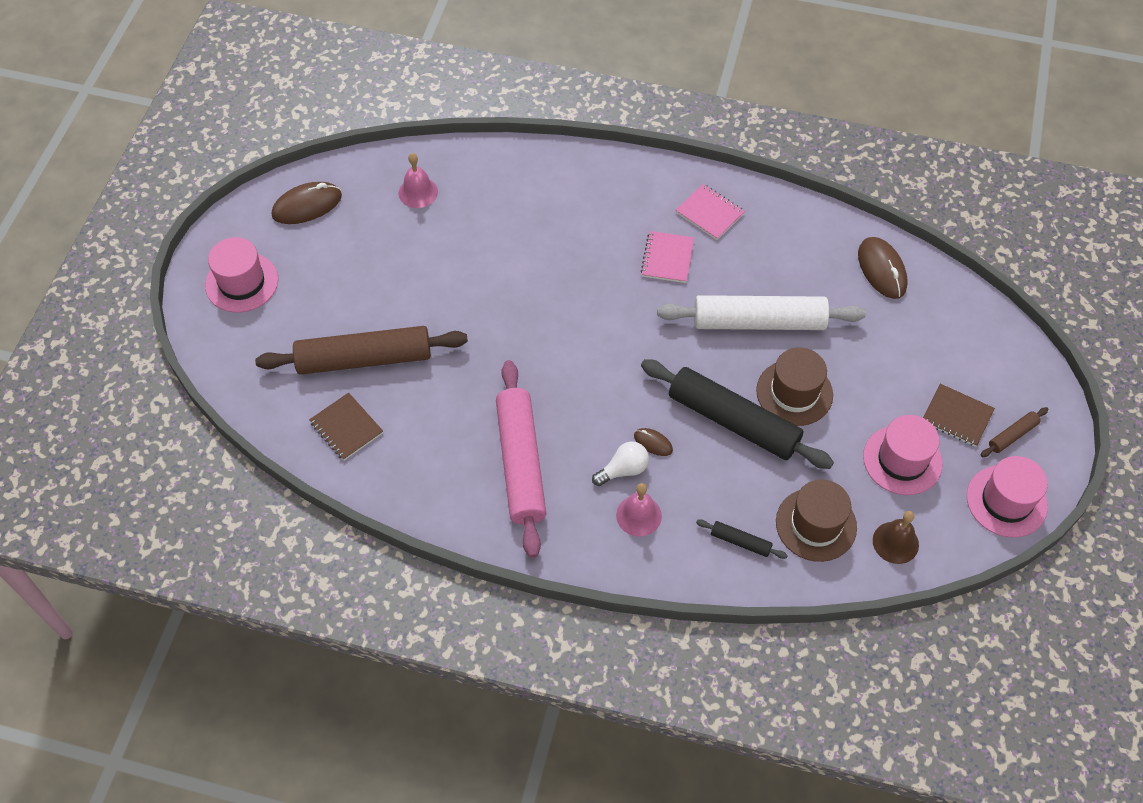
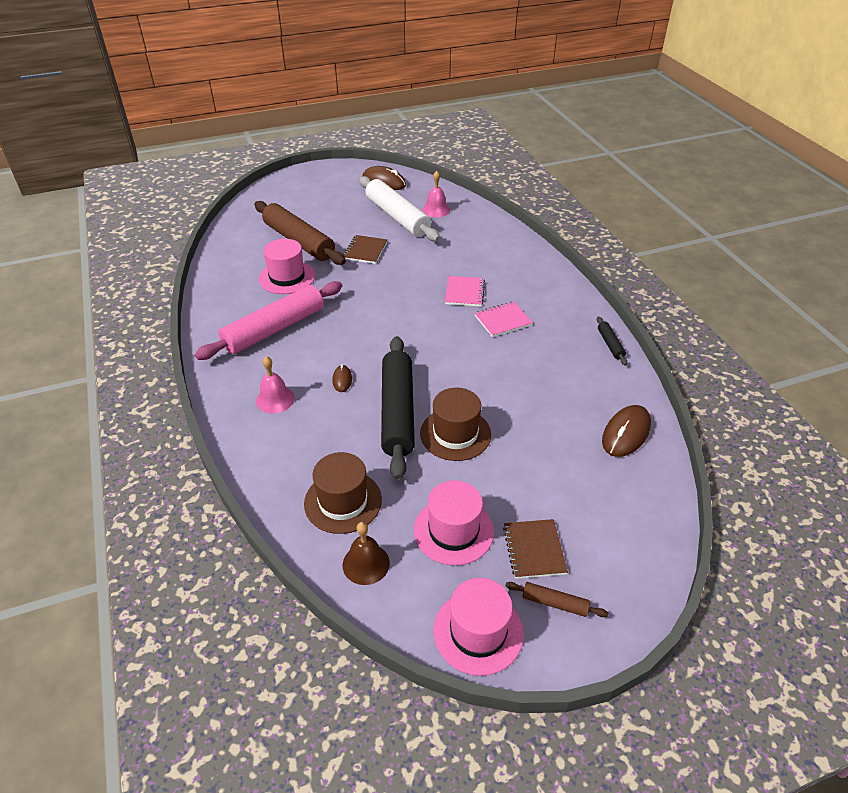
camera: 55 degrees right, 15 degrees down
pink hat [205,237,278,312] -> pink hat moved to [259,239,315,294]
brown notebook [309,393,383,460] -> brown notebook moved to [343,235,387,264]
white light bulb [592,442,649,486] -> none
white rolling pin [657,295,866,330] -> white rolling pin moved to [359,176,440,241]
pink notebook [676,184,745,240] -> pink notebook moved to [445,276,485,307]
black rolling pin [696,519,788,559] -> black rolling pin moved to [597,317,627,366]

